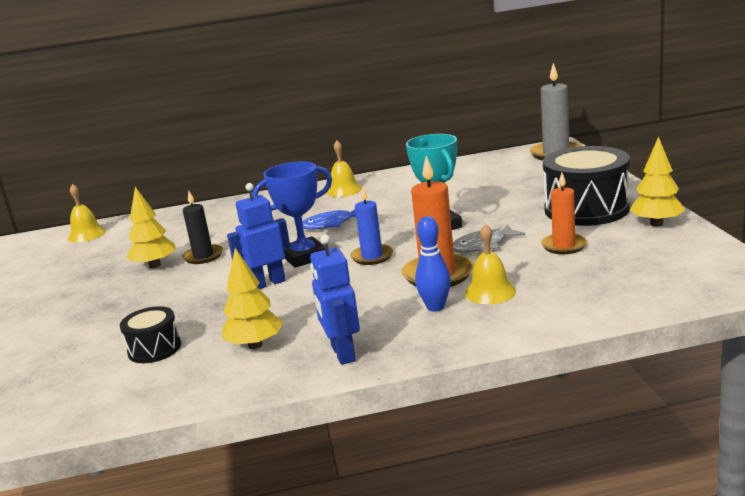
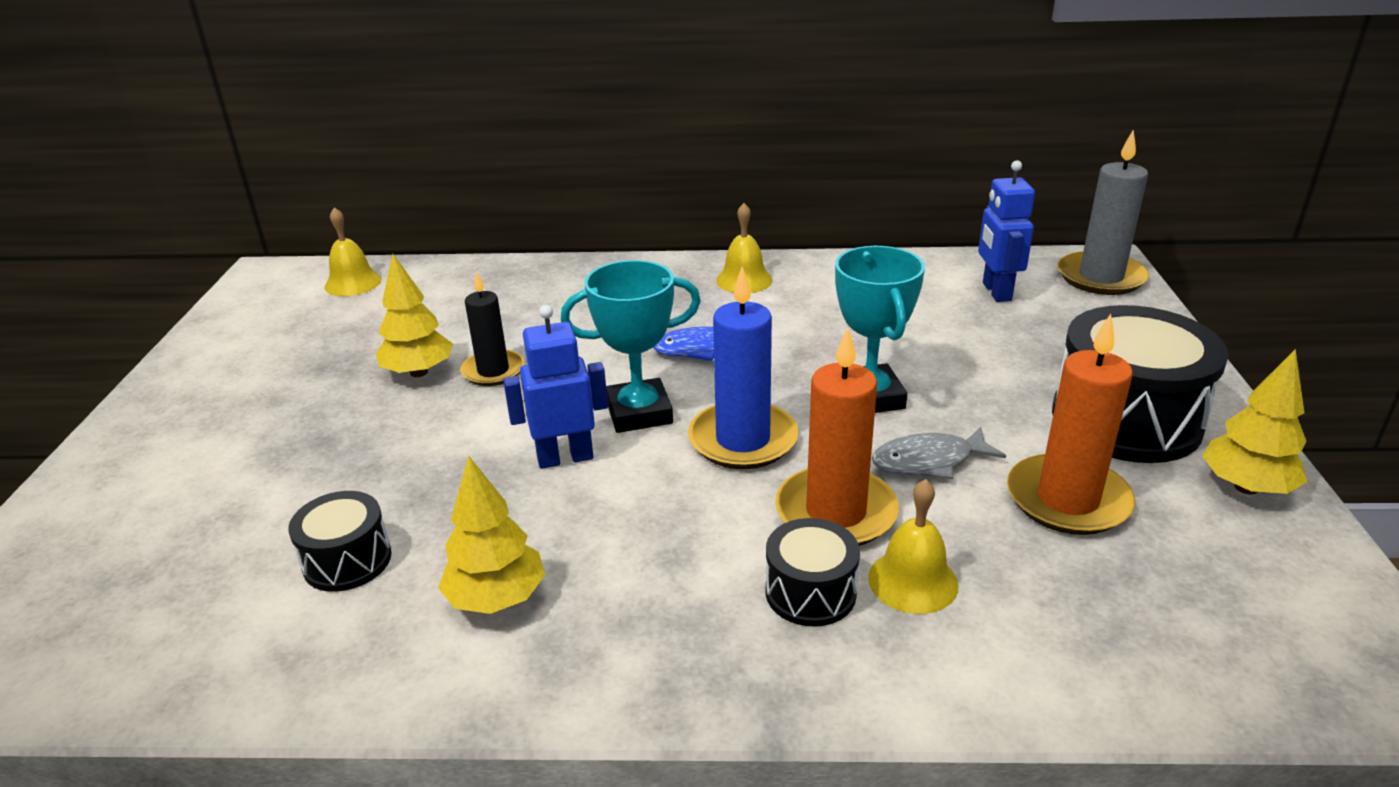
camera: 10 degrees right, 10 degrees up
blue trophy [252,162,332,268] -> turquoise trophy [561,260,701,433]
blue robot [310,234,360,365] -> blue robot moved to [978,161,1035,302]
blue candle [350,187,393,265] -> blue candle [688,267,798,469], size x1.54
blue bowling pin [415,216,451,312] -> black drum [766,518,860,627]
orange candle [541,173,587,254] -> orange candle [1007,314,1135,535], size x1.54

